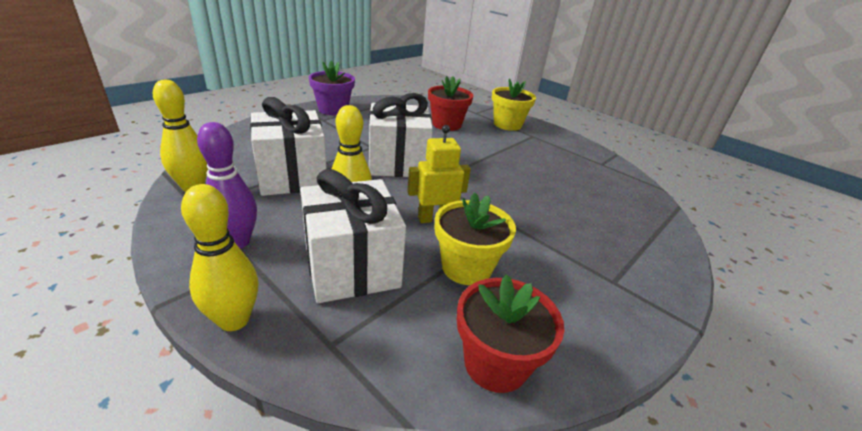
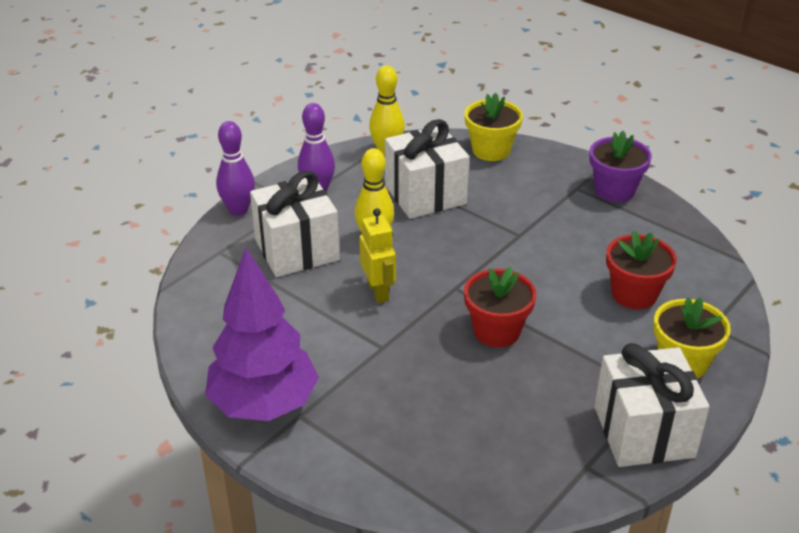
camera: 90 degrees right, 5 degrees up
yellow bowling pin [181,184,258,331] -> purple bowling pin [216,121,255,216]
white gift [369,93,433,177] -> white gift moved to [594,343,710,467]
yellow flower pot [435,193,516,285] -> yellow flower pot moved to [465,93,523,161]
red flower pot [457,274,564,393] -> red flower pot moved to [464,267,536,347]
none -> purple tree [205,248,319,421]

